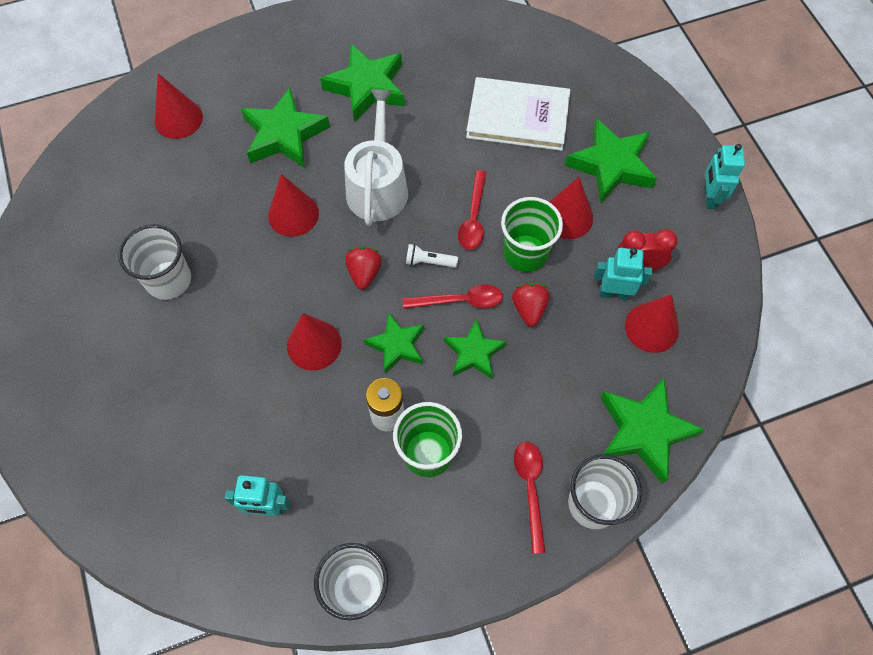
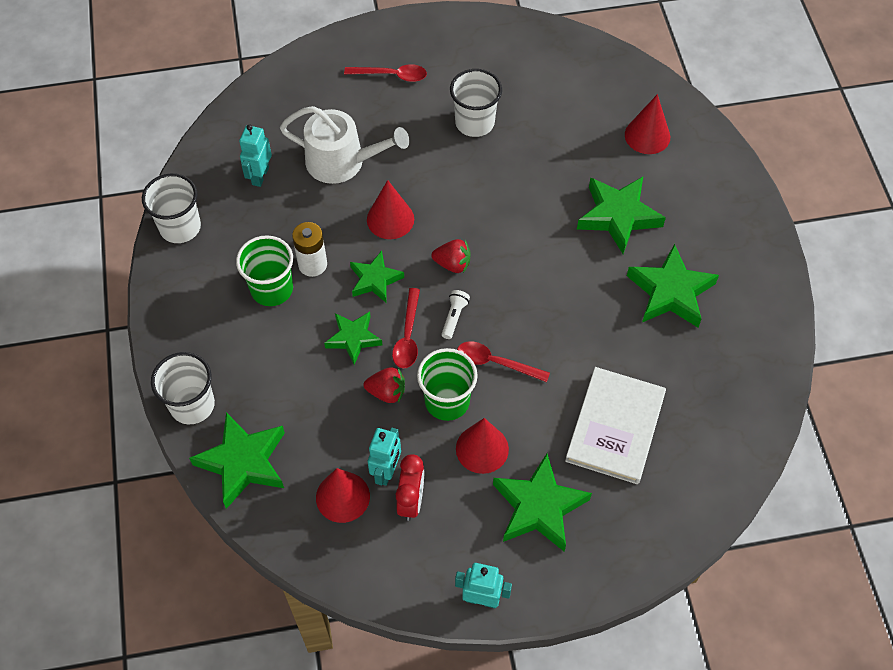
camera: 100 degrees right, 5 degrees down
red cone [268,174,319,237] -> none
white watering can [344,89,408,226] -> white watering can moved to [280,106,409,184]
red spoon [514,442,546,554] -> red spoon moved to [344,64,427,82]

